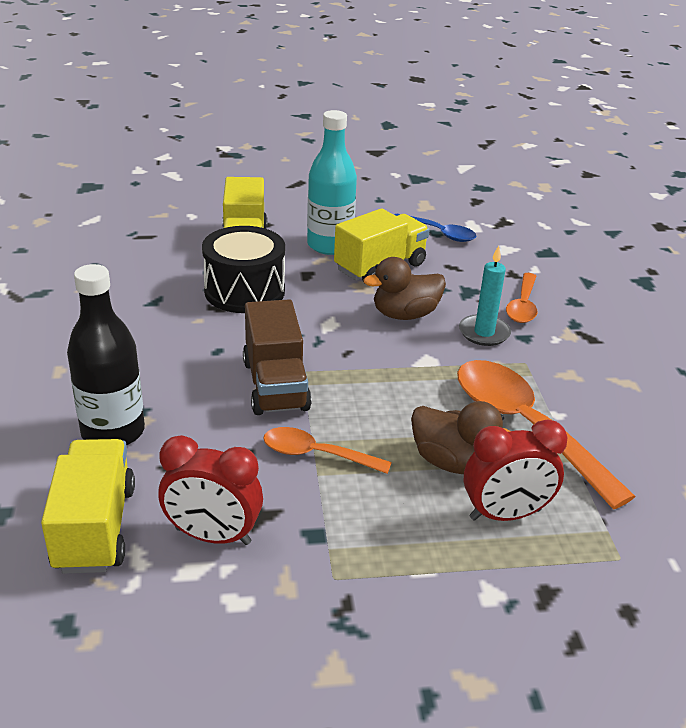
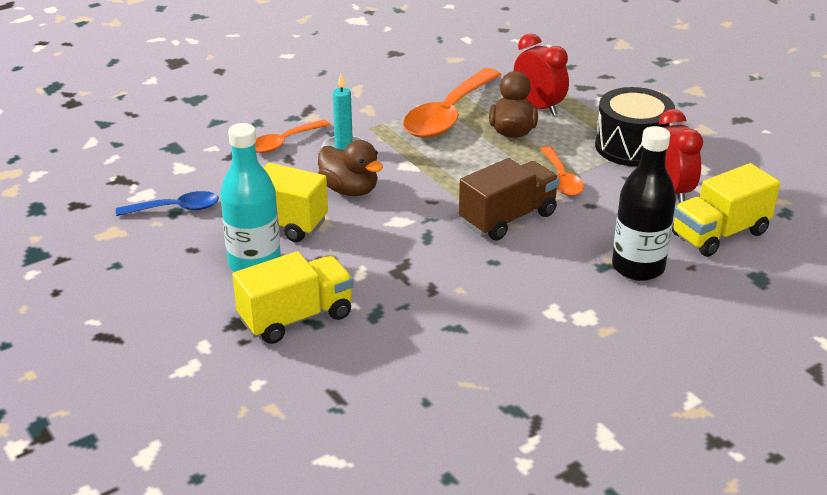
camera: 115 degrees left, 0 degrees up
black drum [202,226,285,313] -> black drum moved to [595,87,675,167]
blue spoon [395,214,476,242] -> blue spoon turned 75 degrees clockwise [116,191,219,216]
orange spoon [506,273,537,323] -> orange spoon turned 150 degrees clockwise [255,119,330,153]

